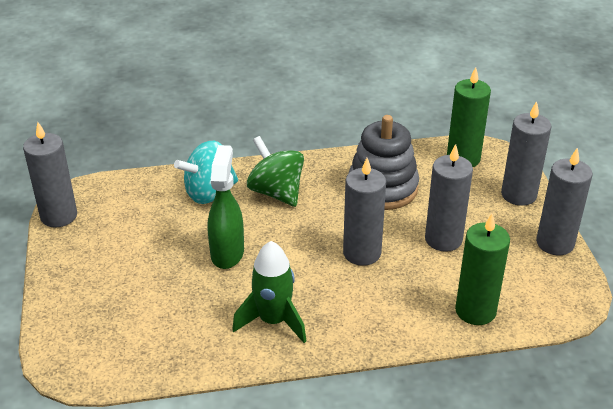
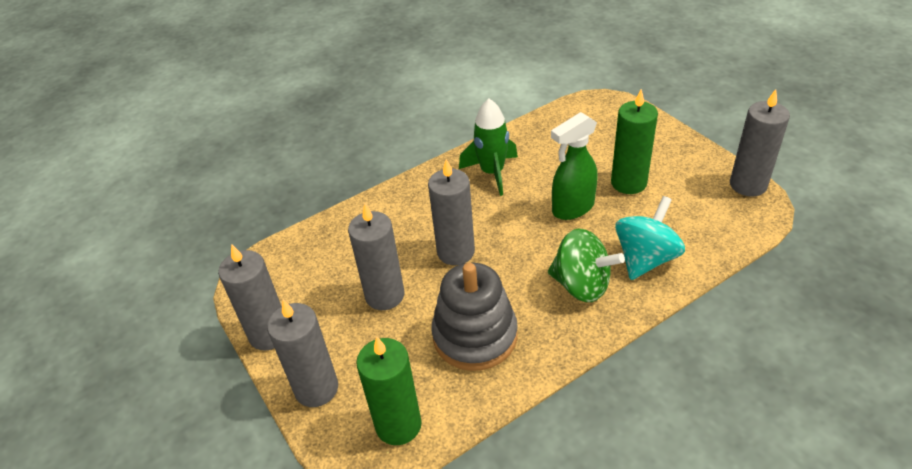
camera: 160 degrees right, 5 degrees up
green spray bottle [208,145,244,269] -> green spray bottle turned 75 degrees clockwise [551,112,597,220]
green candle [455,214,510,325] -> green candle moved to [611,89,658,194]

